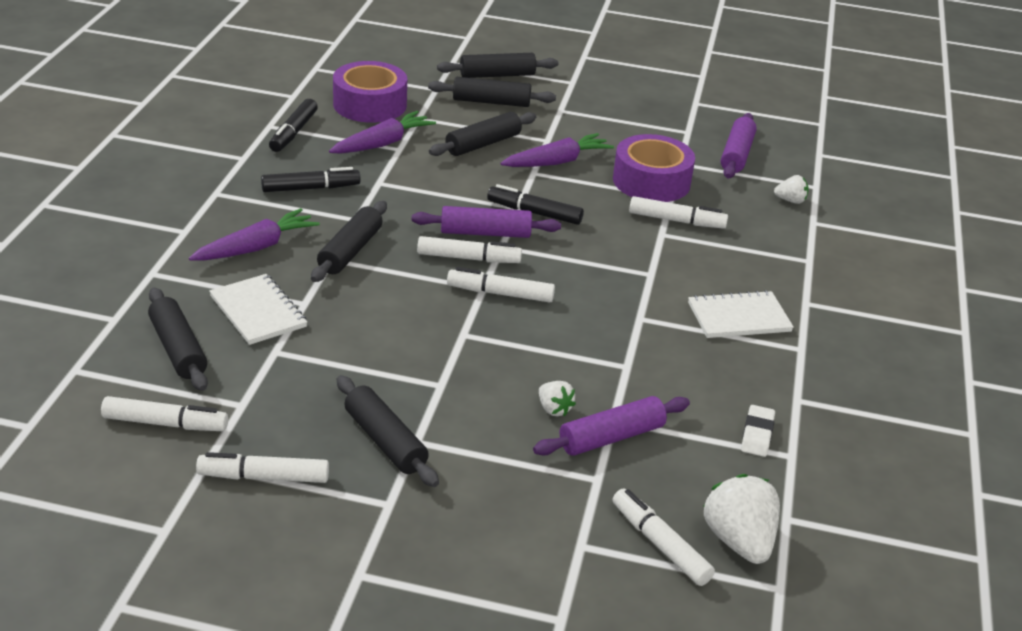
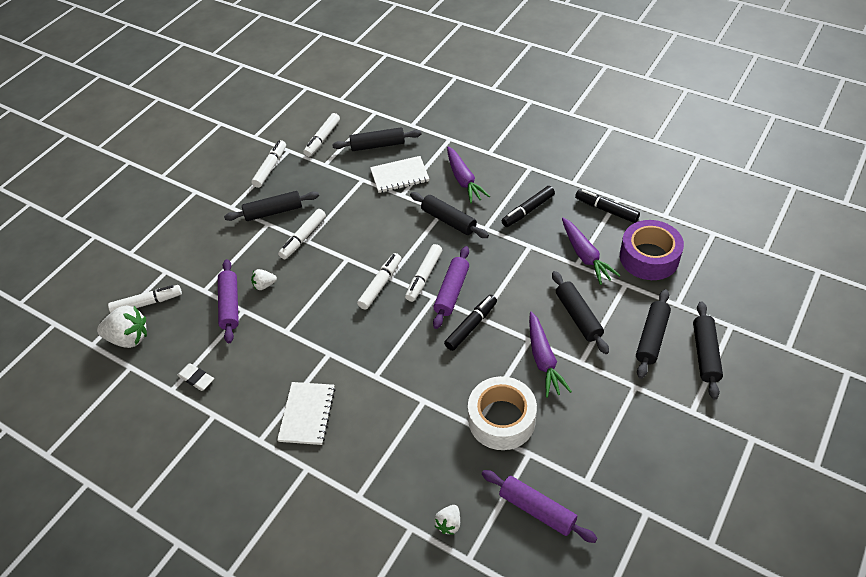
camera: 115 degrees right, 15 degrees up
black marker [261,167,361,192] -> black marker turned 45 degrees clockwise [502,186,555,227]
purple tape [613,134,695,202] -> white tape [468,376,537,450]
white marker [629,196,728,229] -> white marker moved to [278,209,326,259]

